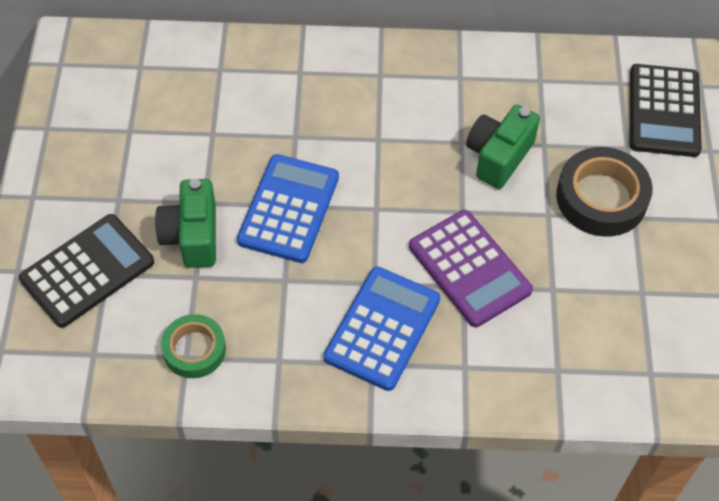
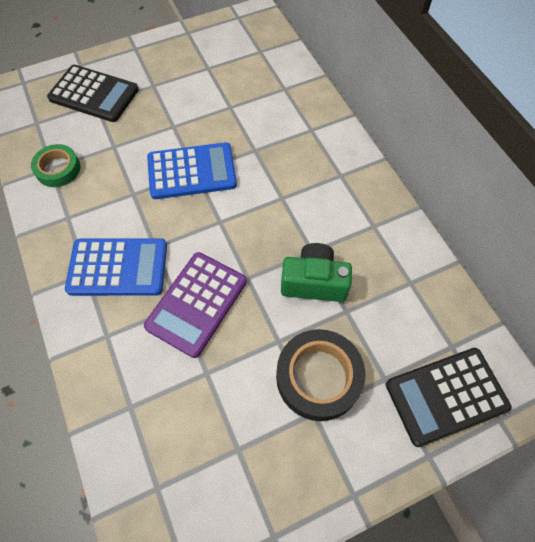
camera: 65 degrees right, 5 degrees up
green camera [155,179,216,268] -> none

